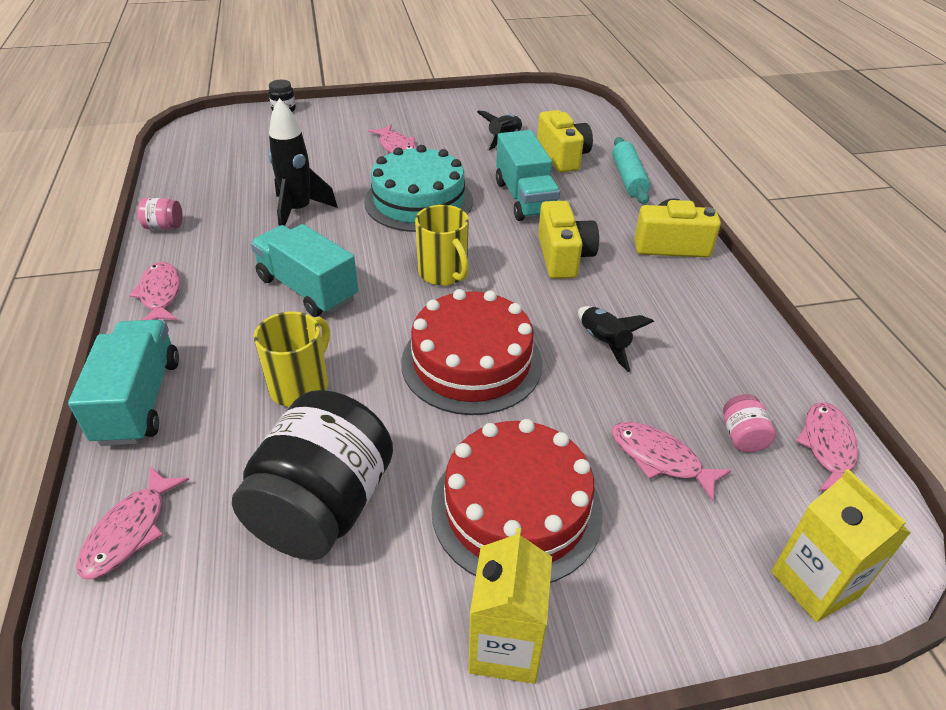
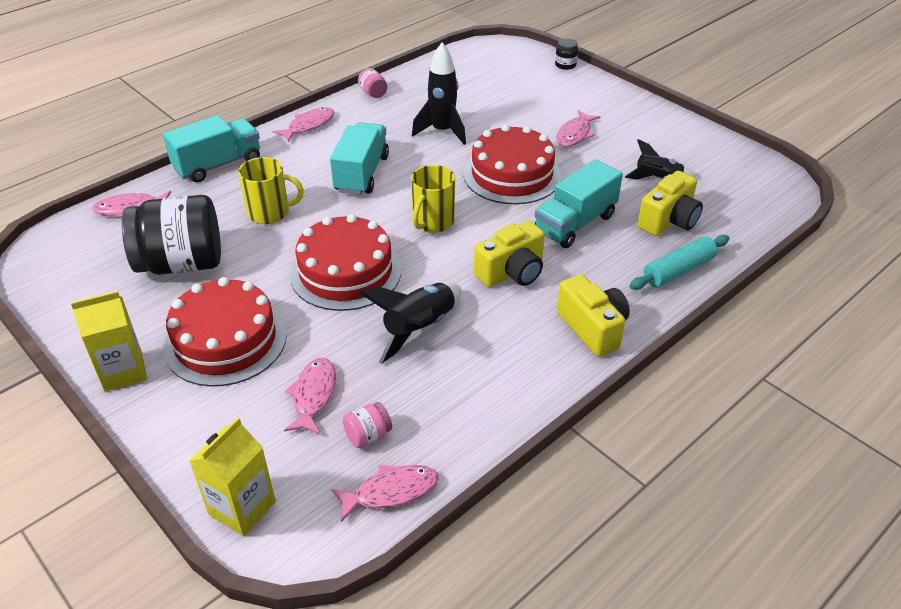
camera: 60 degrees right, 0 degrees up
turquoise cake [364,145,473,232] -> red cake [463,124,561,204]
black rocket [578,306,654,372] -> black rocket [360,283,461,364], size x1.52

